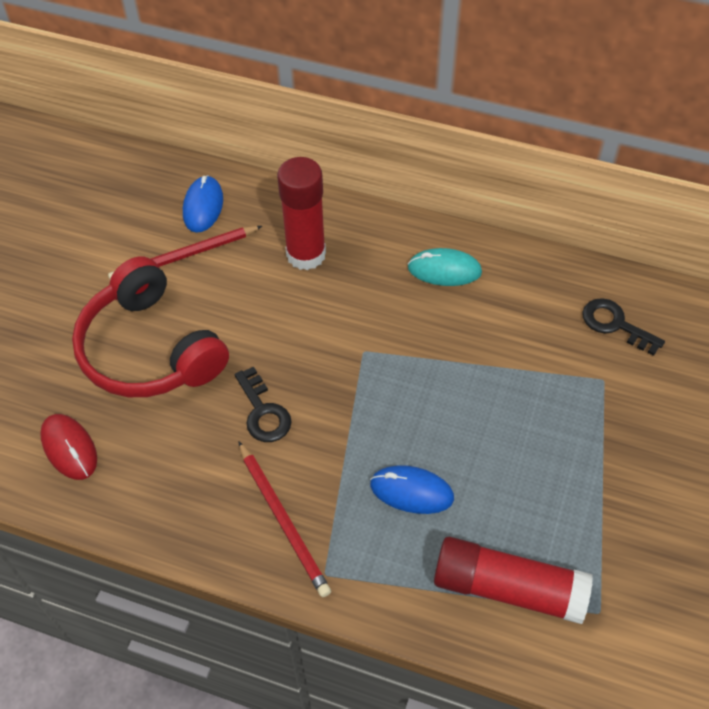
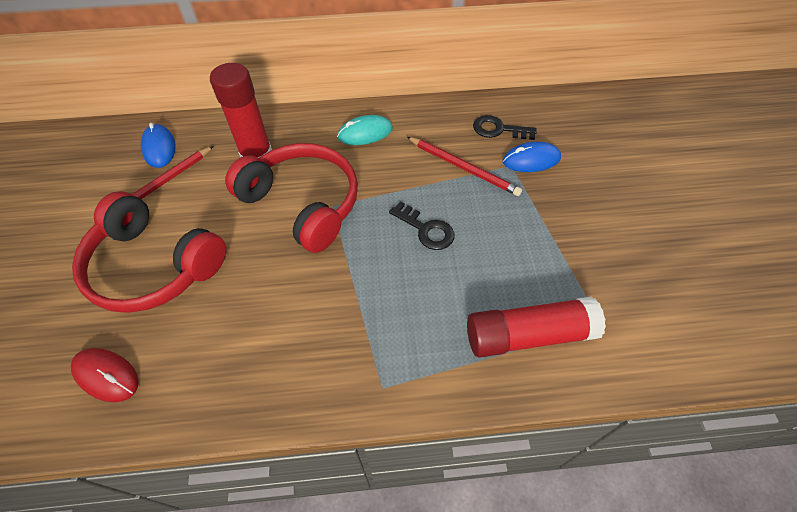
camera: 25 degrees left, 0 degrees up
black key [234,367,292,442] -> black key moved to [389,202,455,250]
red pencil [238,441,331,597] -> red pencil moved to [407,137,522,196]
blue mouse [370,465,454,514] -> blue mouse moved to [503,142,561,172]
none -> red headphones [225,143,358,253]

